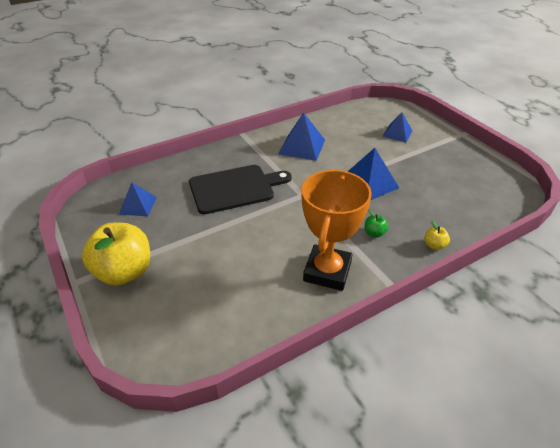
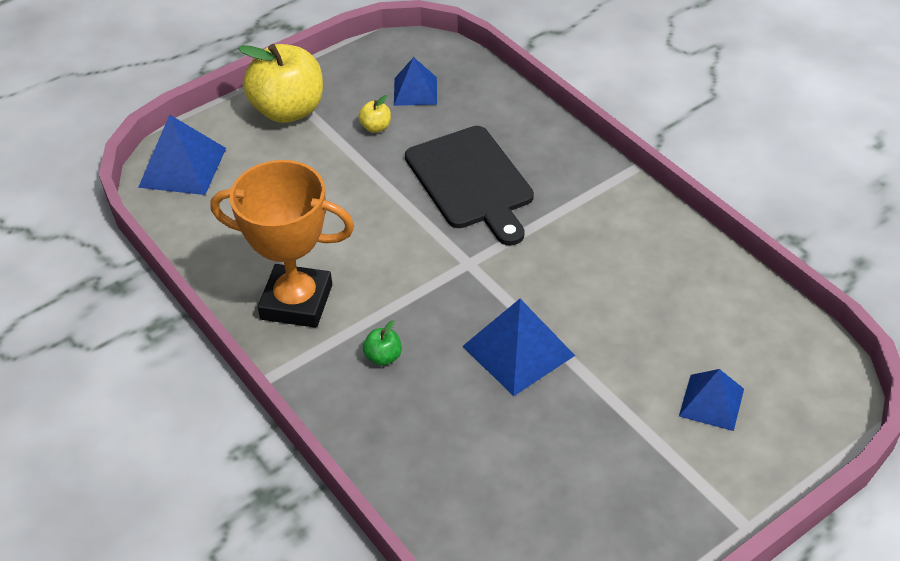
camera: 85 degrees right, 5 degrees up
blue pyramid [279,112,325,161] -> blue pyramid moved to [138,114,226,195]
yellow apple [425,221,450,250] -> yellow apple moved to [358,95,391,133]

